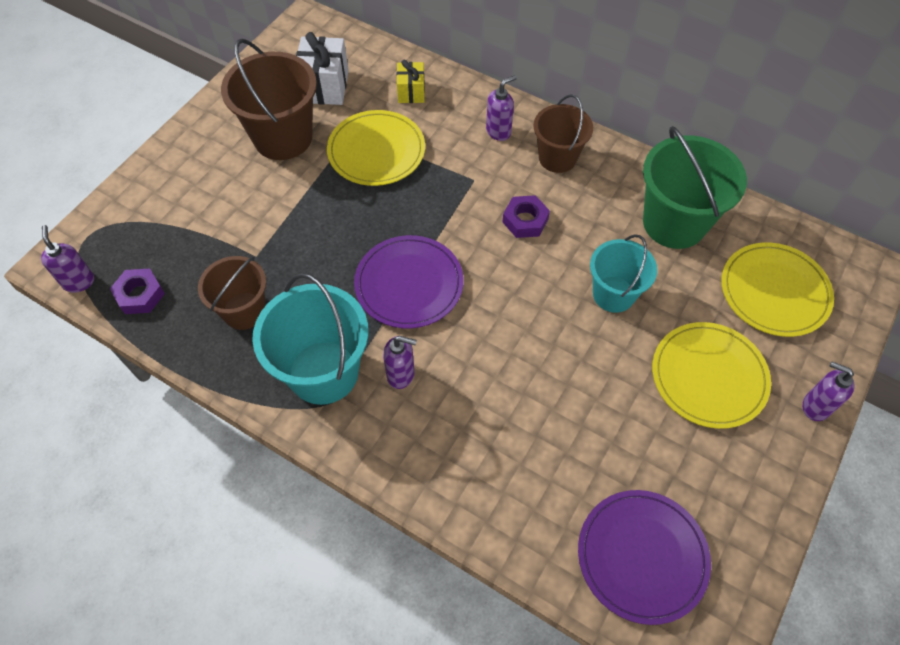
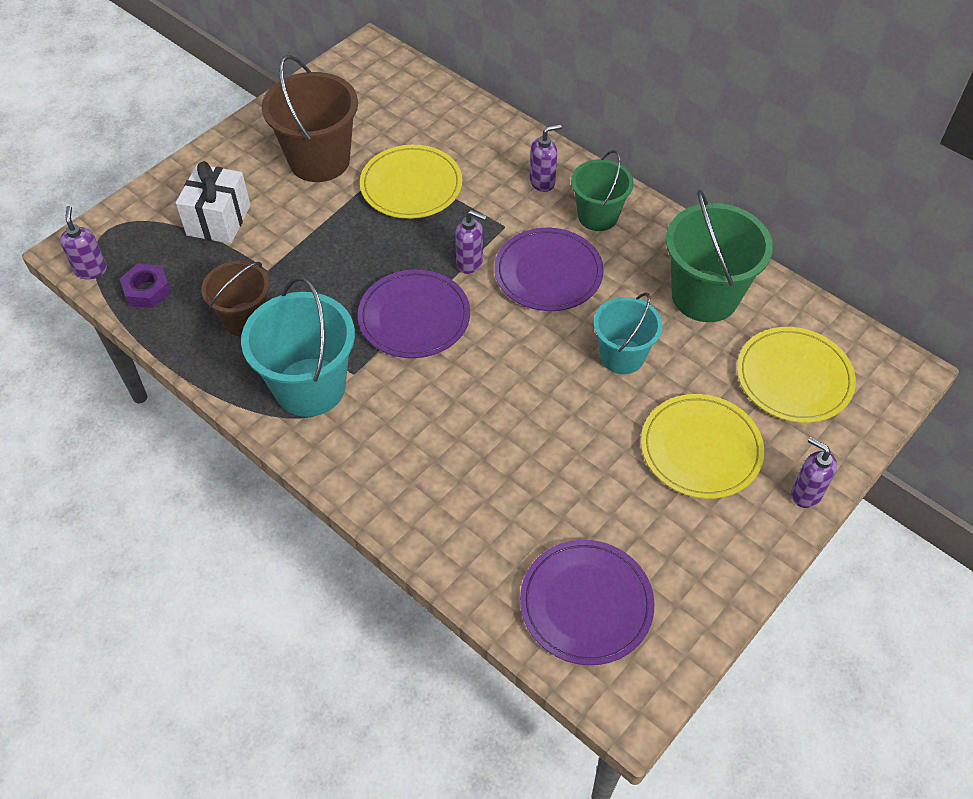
camera: 10 degrees right, 5 degrees down
white gift [296,32,349,105] -> white gift moved to [176,161,251,244]
purple soap dispenser [383,336,417,389] -> purple soap dispenser moved to [455,210,487,274]
yellow gift [397,60,425,103] -> none
purple nut [502,195,550,238] -> purple plate [494,228,604,311]
brown bucket [534,94,593,173] -> green bucket [571,150,634,231]

